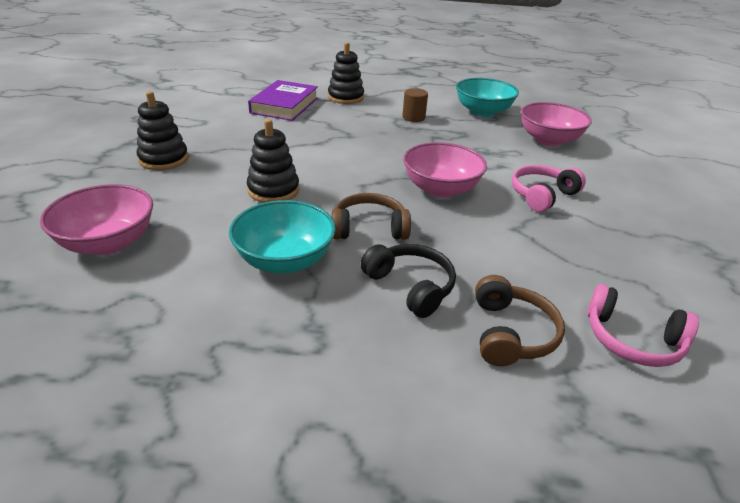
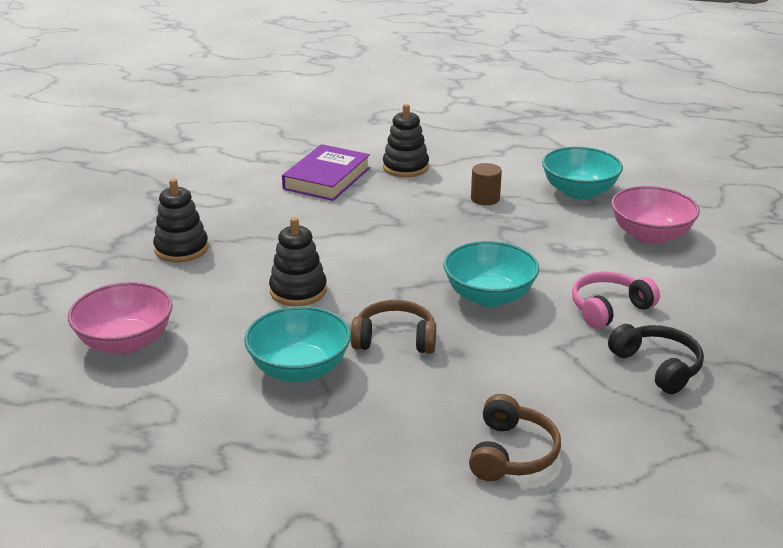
camera: 10 degrees right, 5 degrees down
black headphones [361,244,456,318] -> black headphones moved to [608,324,704,394]
pink bowl [403,142,487,198] -> turquoise bowl [444,241,539,307]
pink headphones [587,284,699,367] -> none

